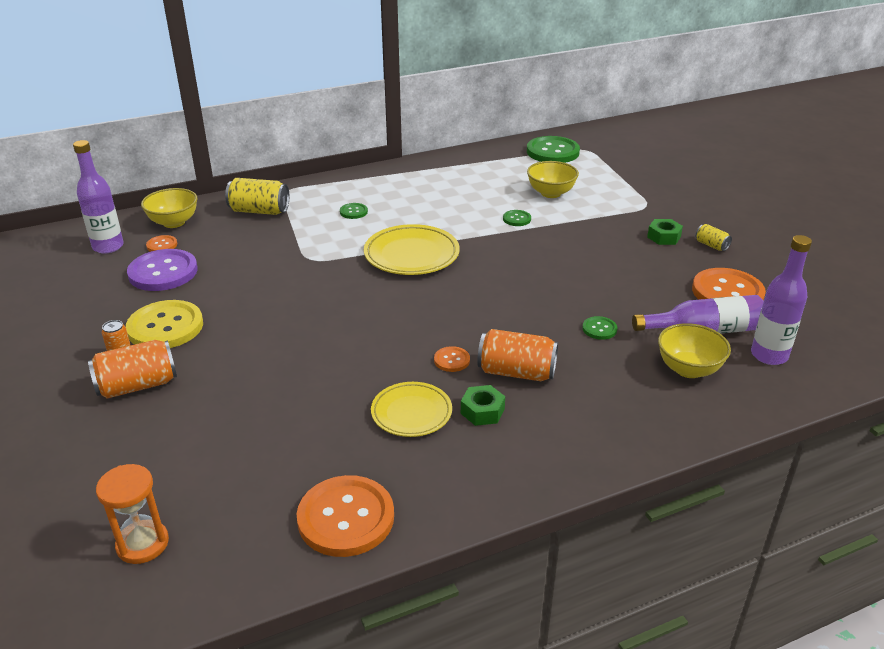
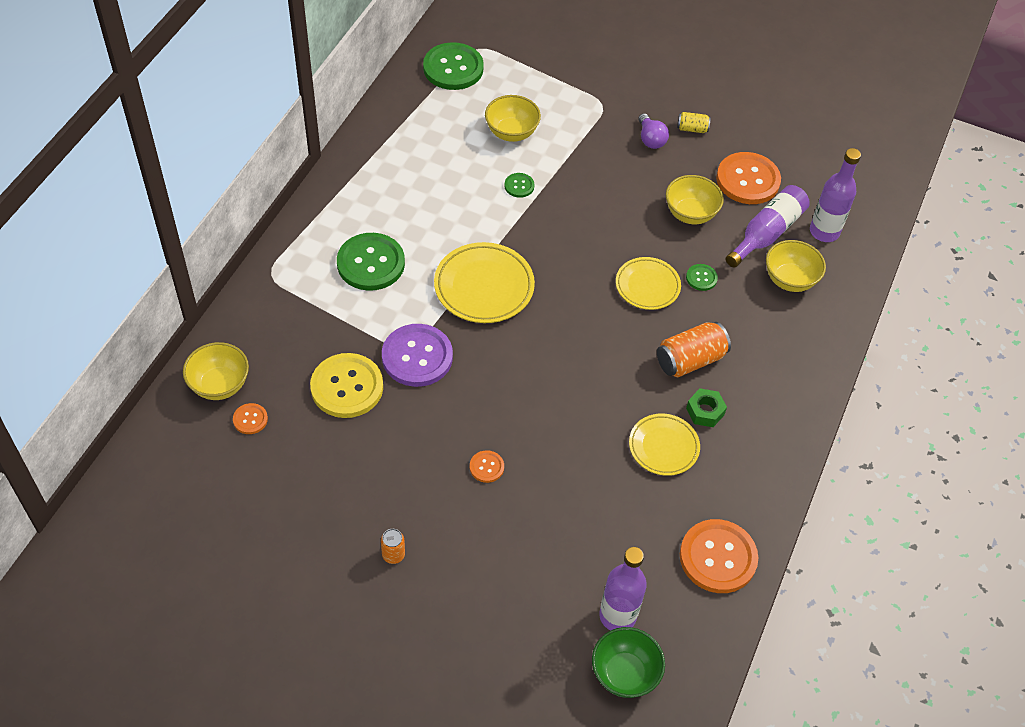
camera: 45 degrees left, 20 degrees up
purple bottle [73,140,124,254] -> purple bottle moved to [599,547,647,630]
orange can [88,340,177,399] -> none
orange hourglass [96,464,169,564] -> green bowl [592,627,665,698]
yellow button [126,300,203,348] -> yellow button moved to [310,353,383,418]
purple button [127,249,198,291] -> purple button moved to [382,324,453,387]
yellow can [225,178,289,215] -> none
green button [340,203,368,219] -> green button [337,233,405,291], size x2.15
orange button [434,346,470,372] -> orange button moved to [470,450,504,483]
green nut [647,219,683,245] -> purple light bulb [638,113,669,149]
none -> yellow plate [616,257,681,310]
none -> yellow bowl [666,175,724,224]

